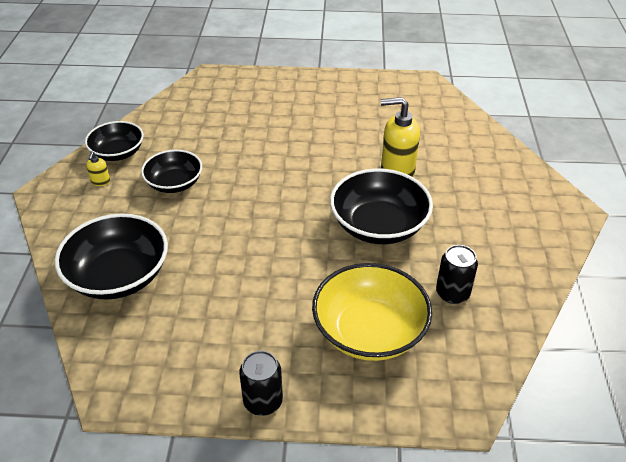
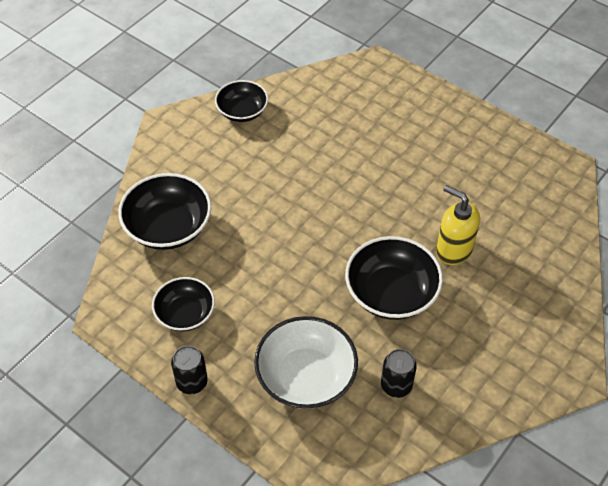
camera: 35 degrees right, 10 degrees up
yellow soap dispenser [86,151,110,186] -> none
black bowl [141,150,202,193] -> black bowl moved to [152,277,215,331]
yellow bowl [312,263,432,361] -> white bowl [254,316,358,409]

